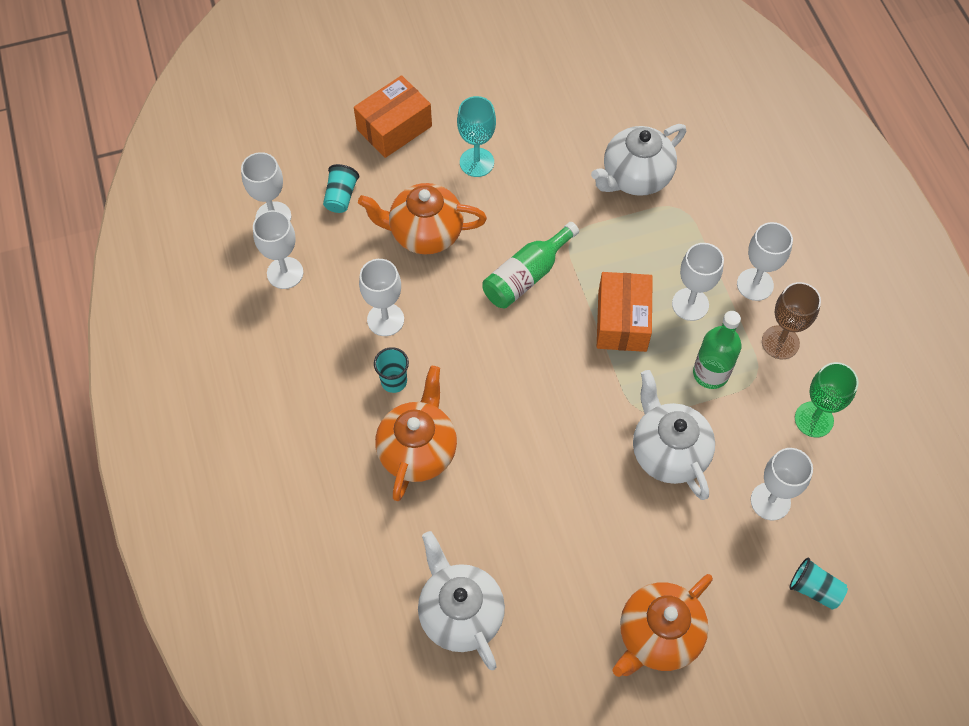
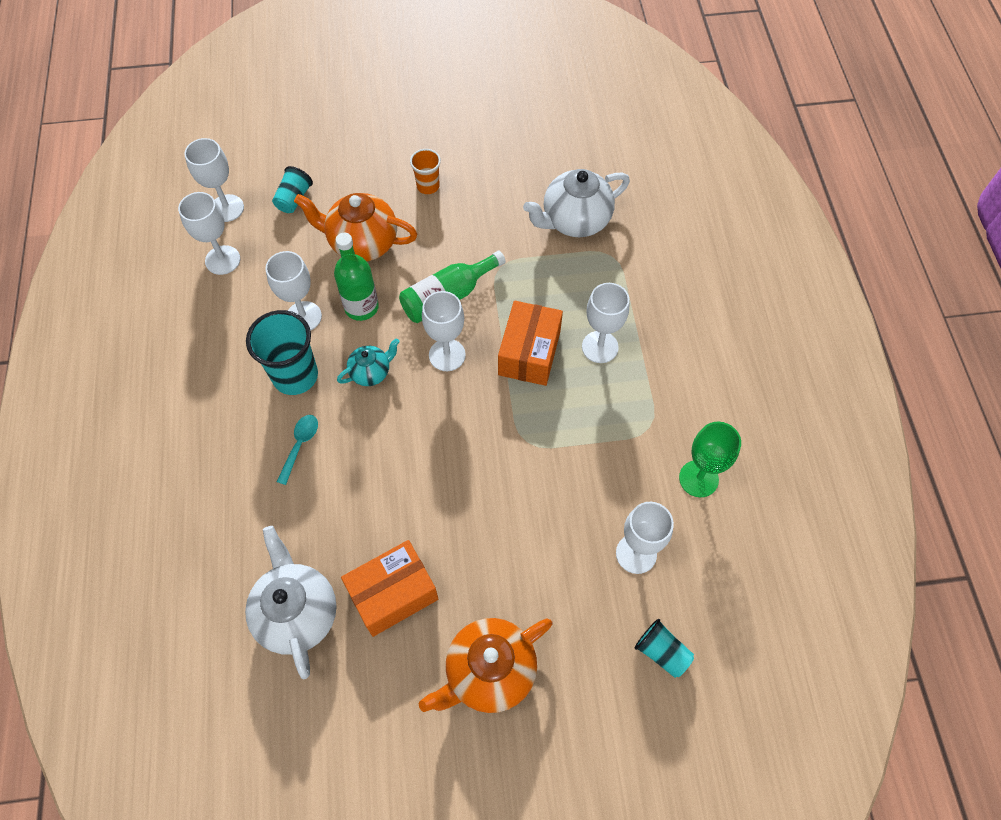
camera: 10 degrees right, 0 degrees up
orange box [354,75,432,158] -> orange box moved to [341,540,438,637]
turquoise cup [374,347,409,393] -> turquoise cup [246,310,318,395], size x1.80
orange teapot [375,366,457,501] -> turquoise spoon [277,415,318,485]
turquoise goblet [457,96,496,177] -> orange cup [410,149,441,194]
white teapot [633,370,715,500] -> none
green bottle [693,311,741,389] -> green bottle moved to [334,233,379,321]
white goblet [737,222,793,301] -> white goblet moved to [422,291,466,371]
brown goblet [762,282,821,359] -> none
none -> turquoise teapot [337,338,400,386]

